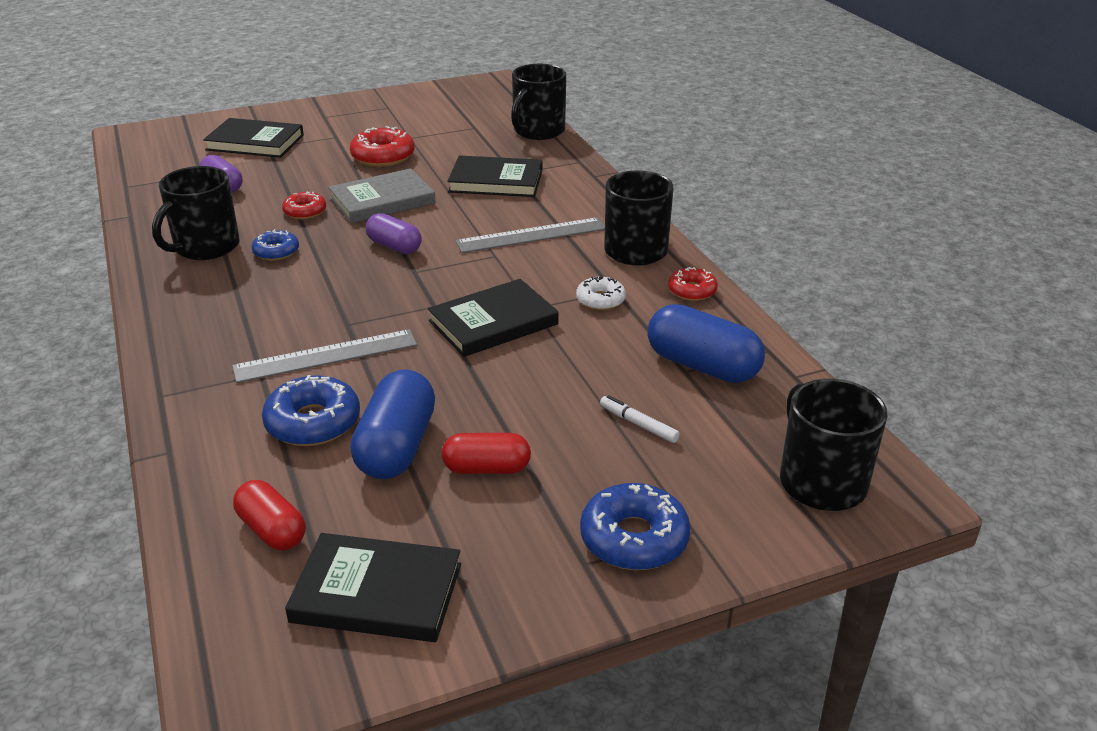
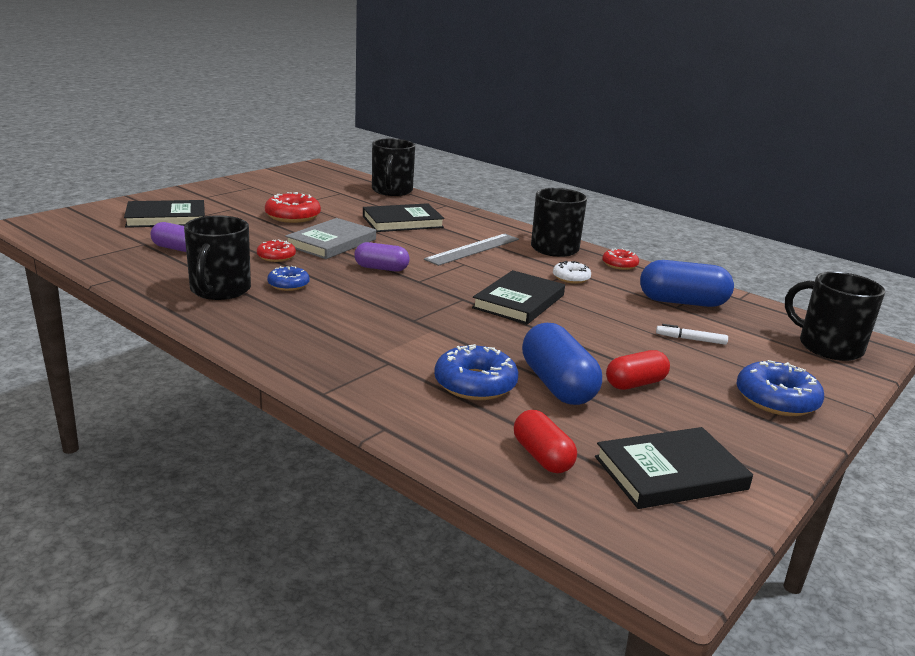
camera: 30 degrees left, 10 degrees down
grey ruler [232,329,417,383] -> none
red capsule [233,480,306,550] -> red capsule turned 45 degrees clockwise [514,410,577,473]

